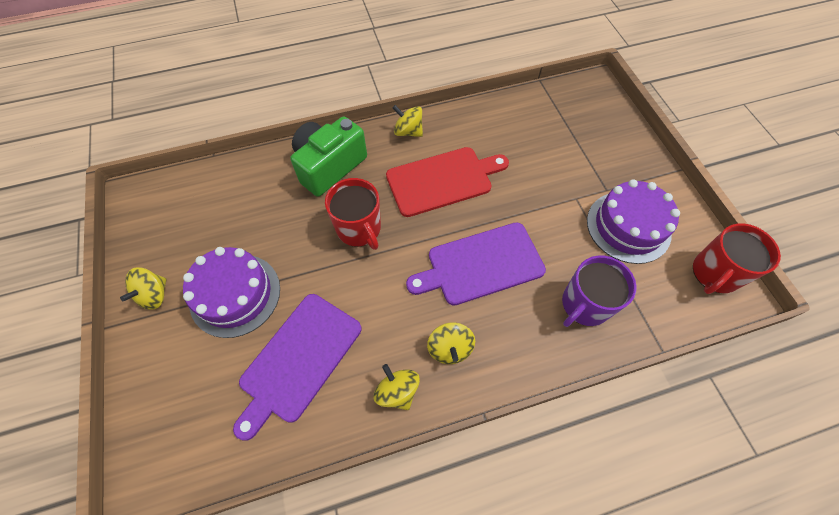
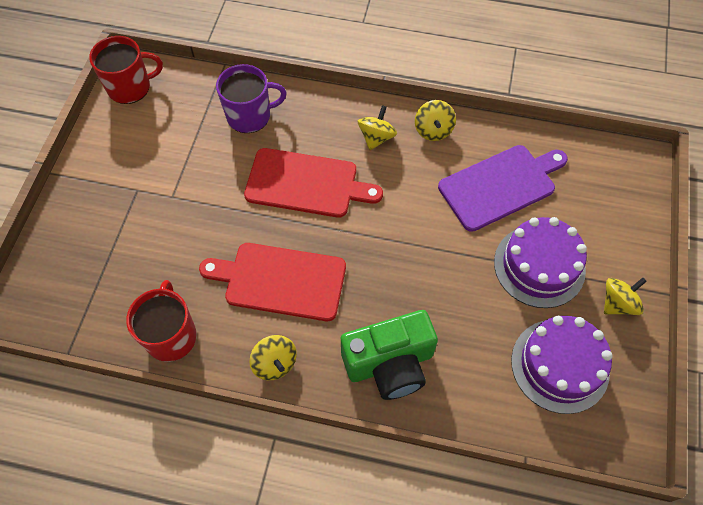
camera: 150 degrees left, 0 degrees up
red mug [325,178,381,250] -> red mug moved to [126,280,197,362]
purple cutting board [406,222,546,306] -> red cutting board [244,148,383,218]
purple cake [587,179,680,264] -> purple cake moved to [511,316,613,414]

